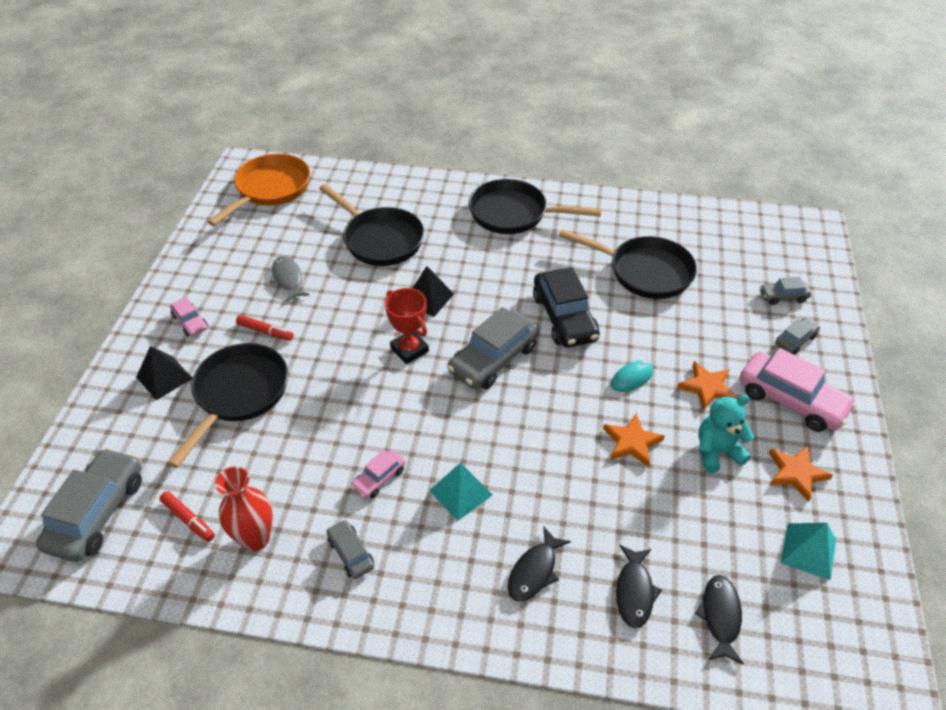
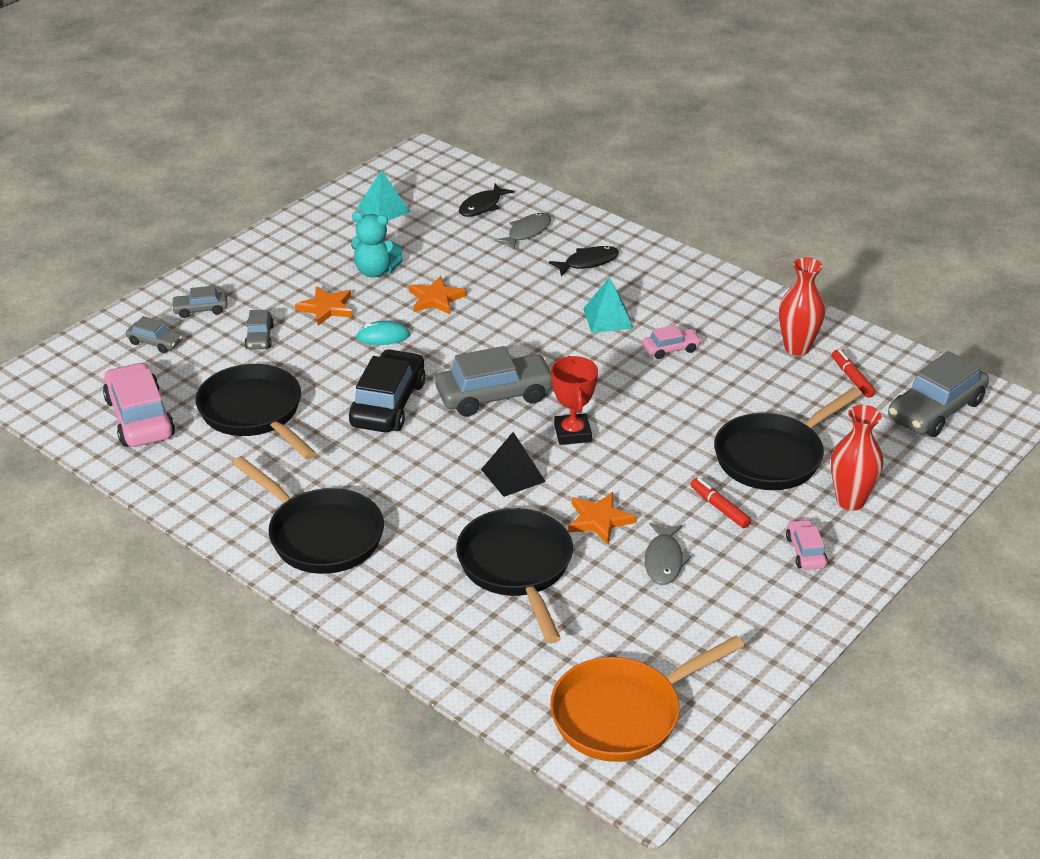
camera: 150 degrees left, 10 degrees down
black pyramid [136,346,192,400] -> red vase [831,405,883,511]
grey car [327,520,374,579] -> grey car moved to [245,310,274,349]
black fish [616,545,662,628] -> grey fish [494,213,551,250]
pink car [739,348,856,432] -> pink car moved to [103,362,175,447]
orange star [769,446,833,502] -> orange star moved to [568,492,636,544]

